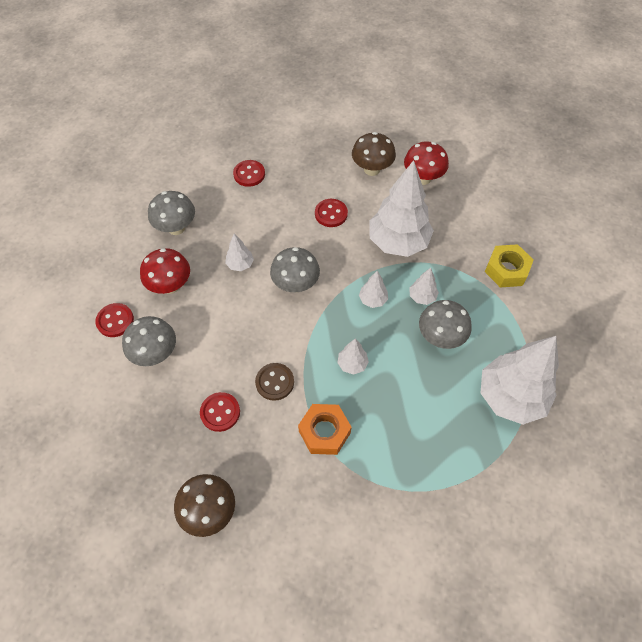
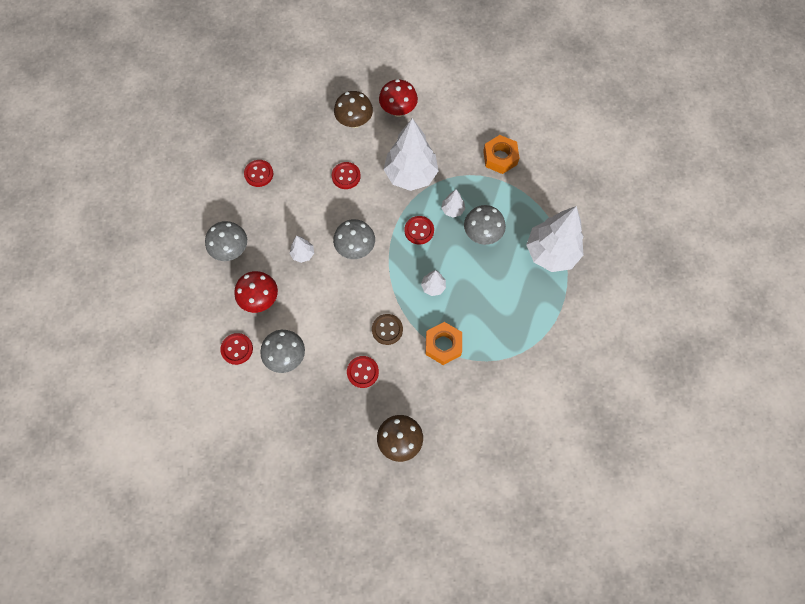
camera: 30 degrees left, 10 degrees up
white tree [359,271,388,308] -> red button [405,216,434,244]
yellow nut [485,244,534,287] -> orange nut [483,135,519,174]

